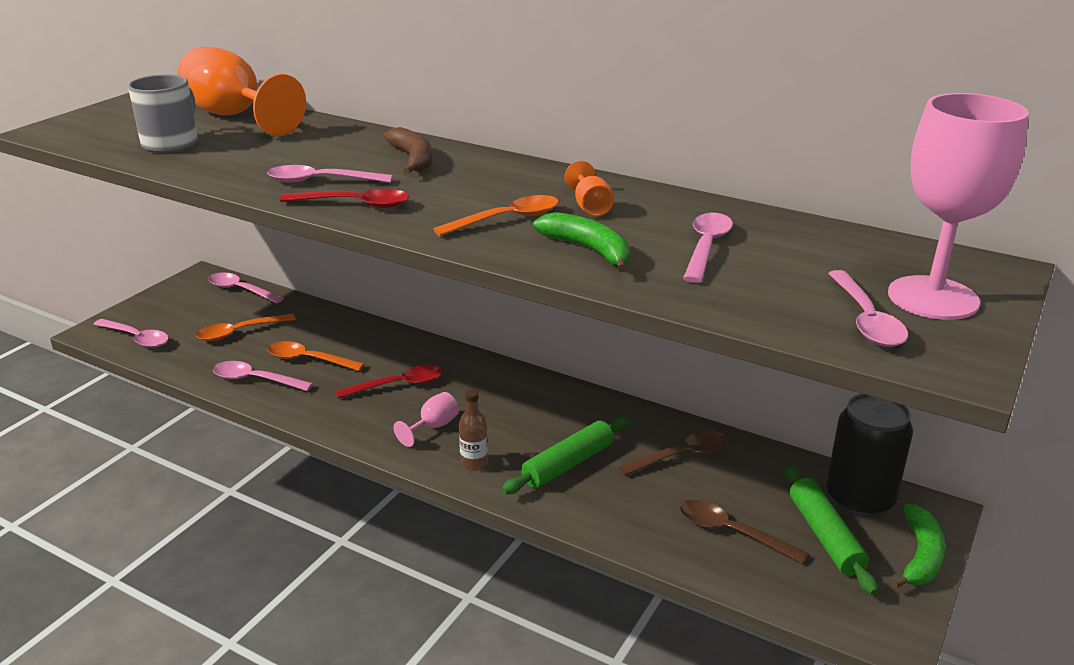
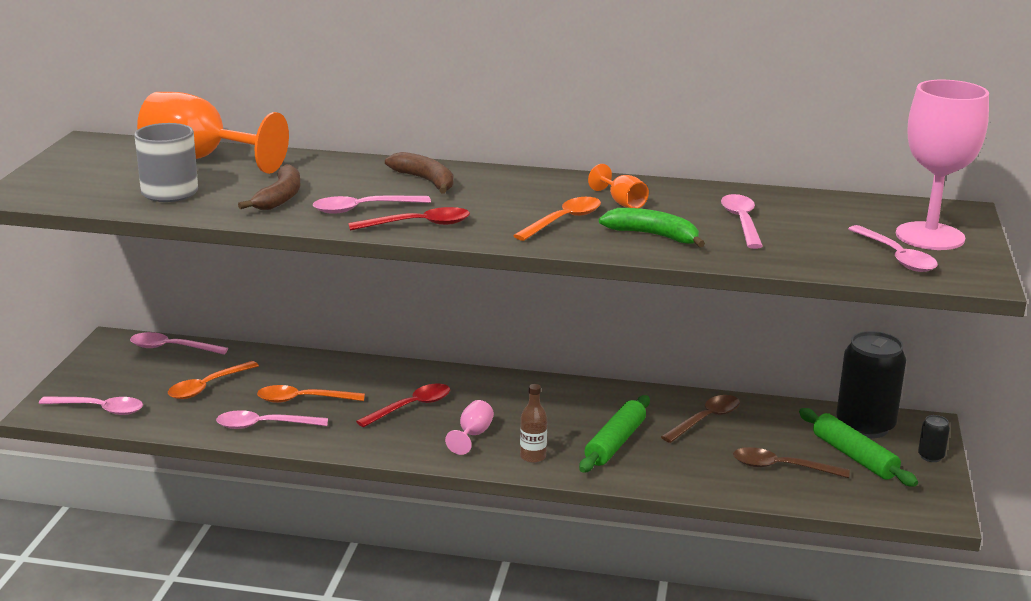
camera: 20 degrees left, 5 degrees down
green banana [891,504,945,589] -> black can [918,415,950,462]
none -> brown banana [238,164,300,210]

